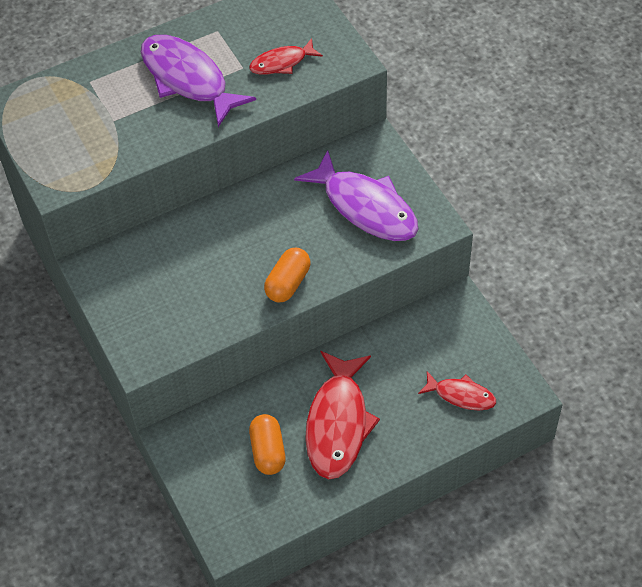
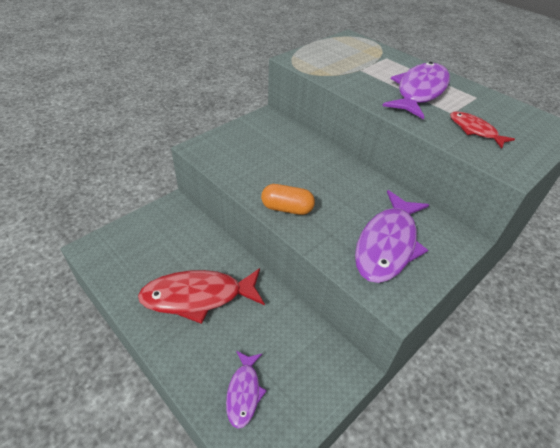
camera: 70 degrees right, 10 degrees down
orange capsule [249,414,286,475] -> none
red fish [418,371,496,411] -> purple fish [226,351,267,429]

